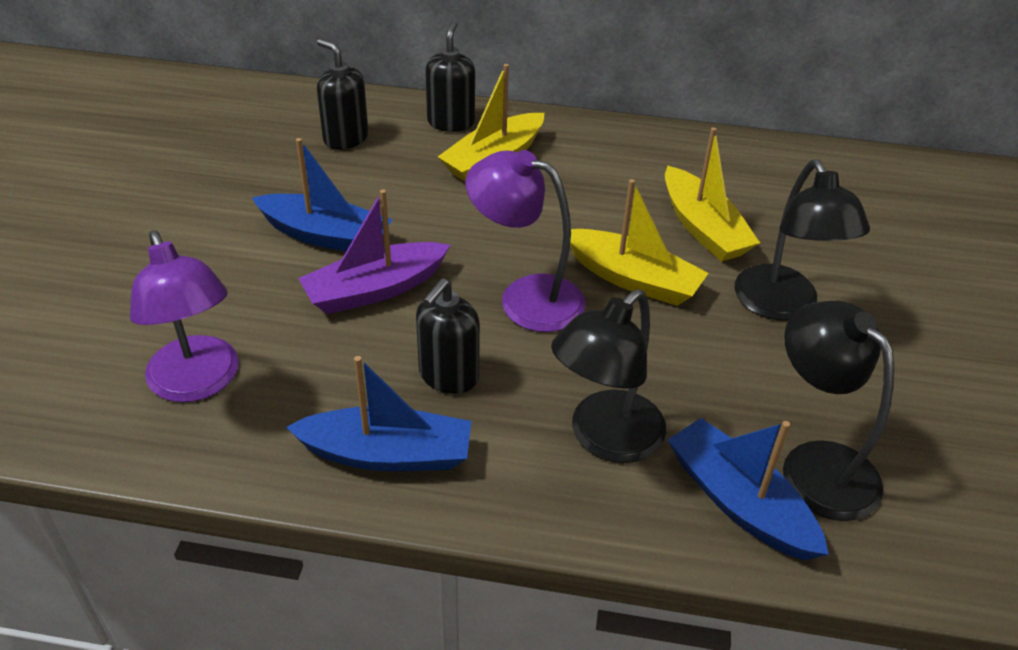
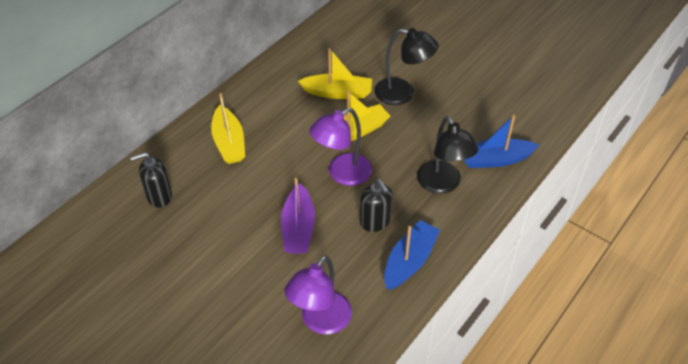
camera: 60 degrees left, 5 degrees up
purple lamp [130,231,239,402] -> purple lamp turned 120 degrees clockwise [284,255,352,335]
blue boat [252,138,392,251] -> none
black soap dispenser [425,21,475,132] -> none
black lamp [783,301,894,521] -> none

